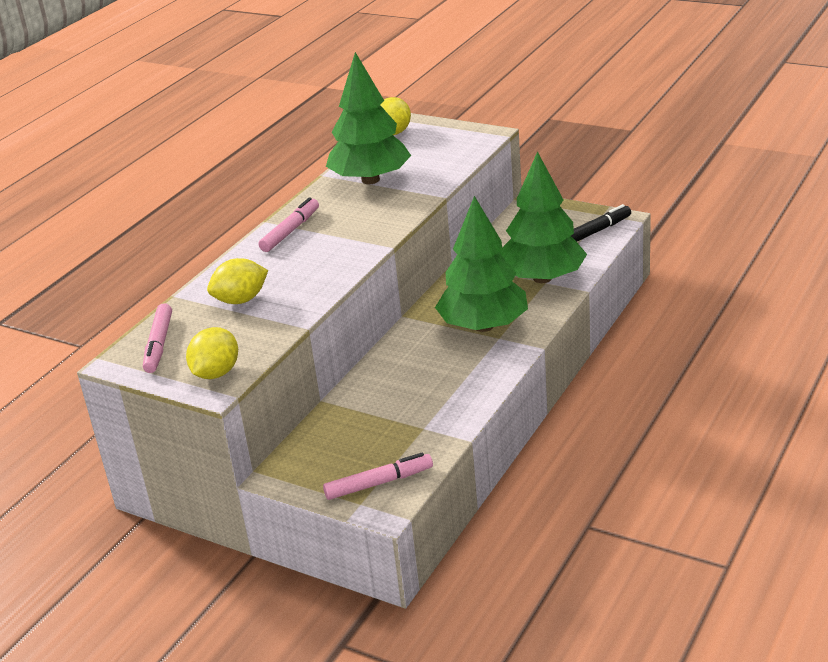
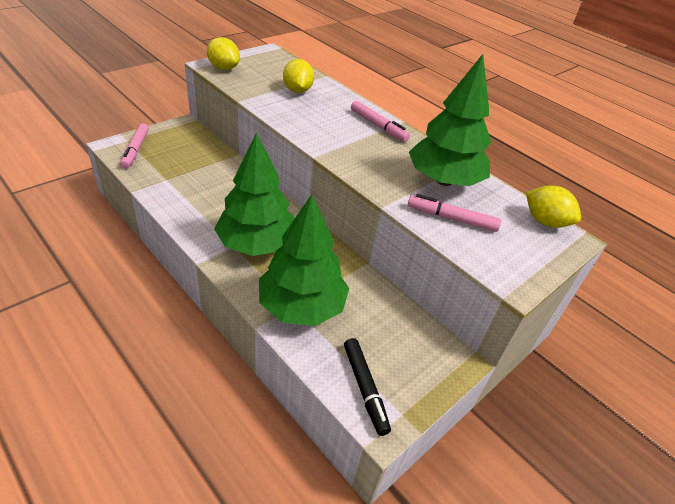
camera: 100 degrees right, 10 degrees up
pink marker [143,303,172,373] -> pink marker moved to [408,194,501,232]

